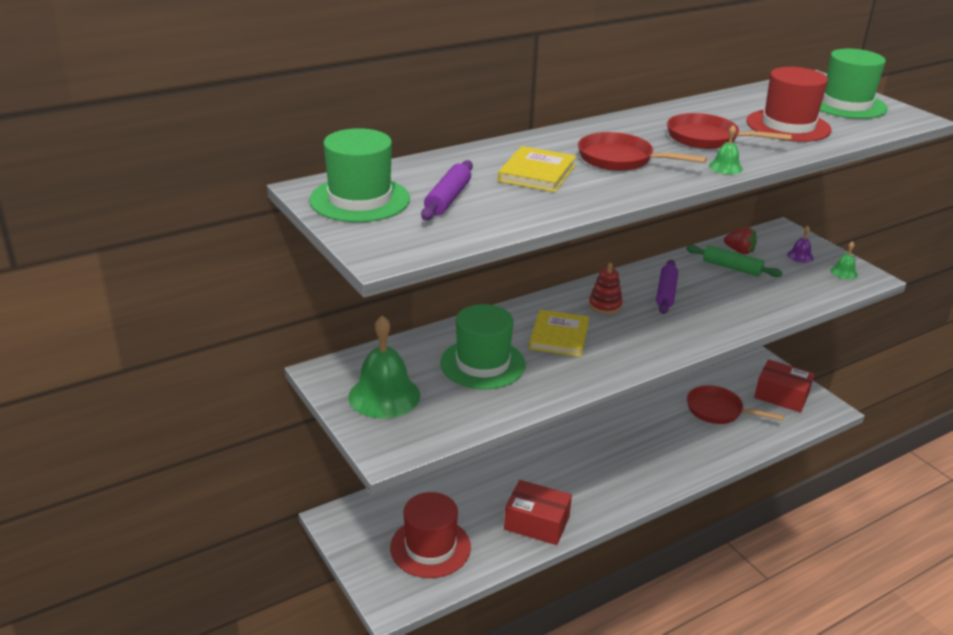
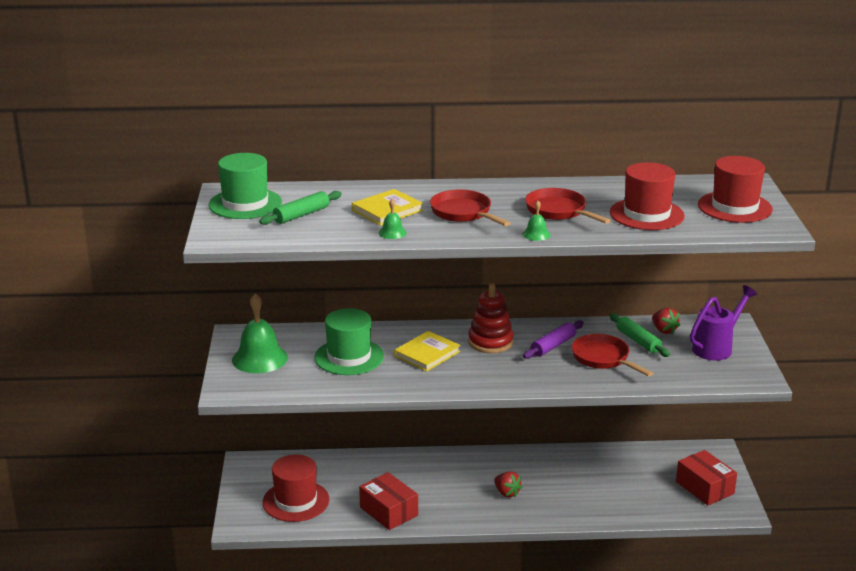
camera: 30 degrees right, 5 degrees down
purple rolling pin [421,160,473,220] -> green rolling pin [259,191,342,225]
red stacking toy [589,263,623,314] -> red stacking toy [468,283,513,353], size x1.54
red pan [687,385,784,424] -> red pan moved to [571,334,653,377]
purple bell [787,226,814,263] -> purple watering can [690,285,757,361]
green hat [819,49,888,119] -> red hat [698,156,773,223]
green bell [830,241,858,279] -> green bell moved to [379,199,407,239]
none -> red strawberry [494,472,522,497]

